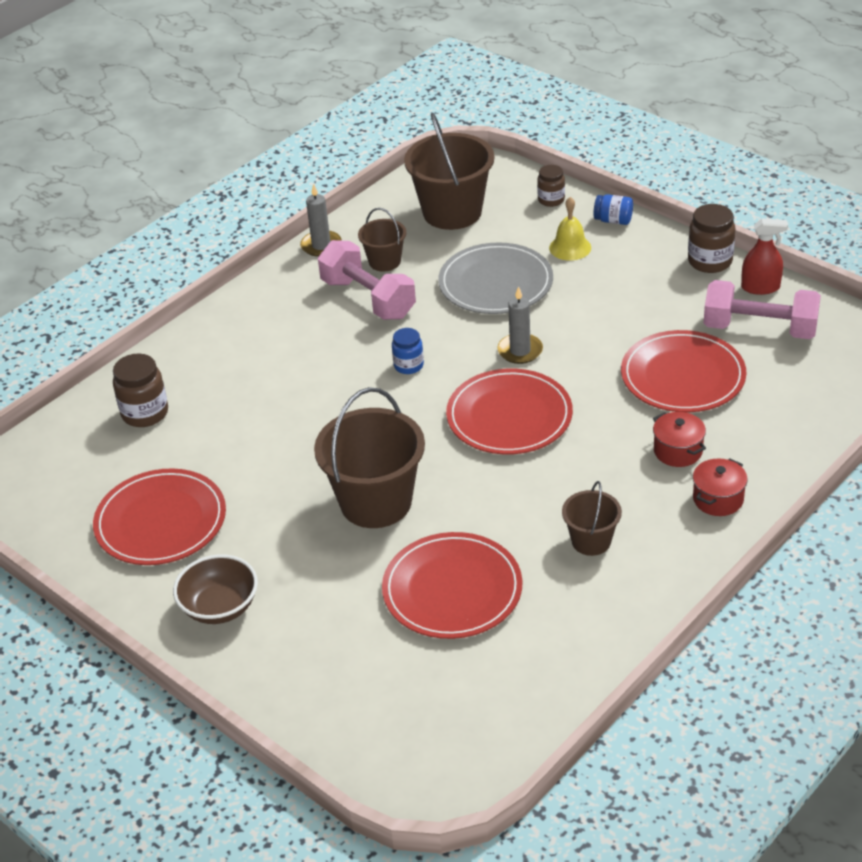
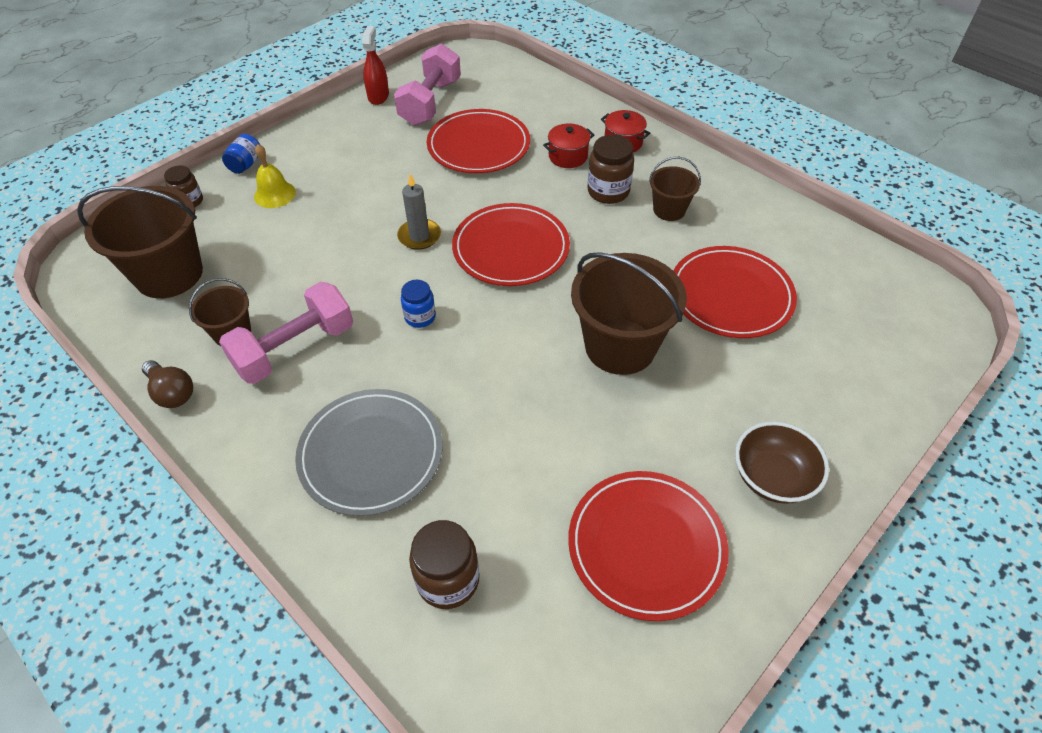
camera: 90 degrees left, 10 degrees up
grey candle [300,183,342,257] -> brown light bulb [142,360,193,408]
grey plate [438,242,553,314] -> grey plate moved to [295,389,443,516]
brown jar [688,204,735,273] -> brown jar moved to [587,135,634,204]

